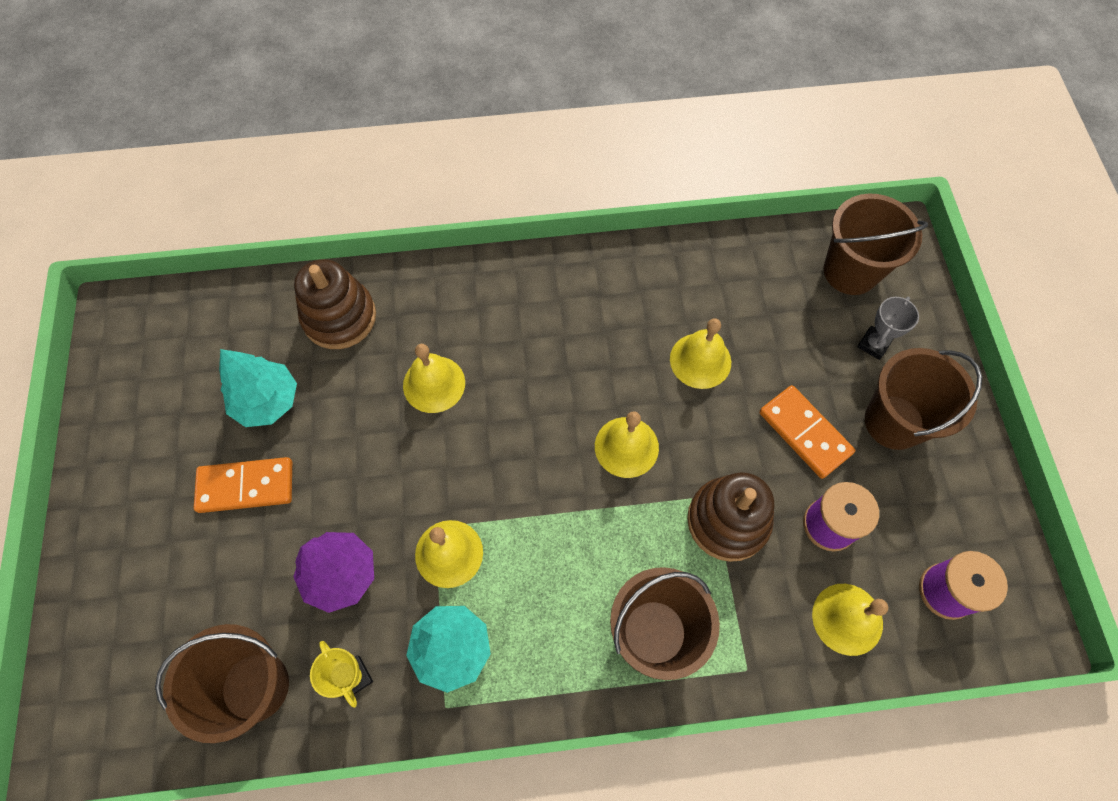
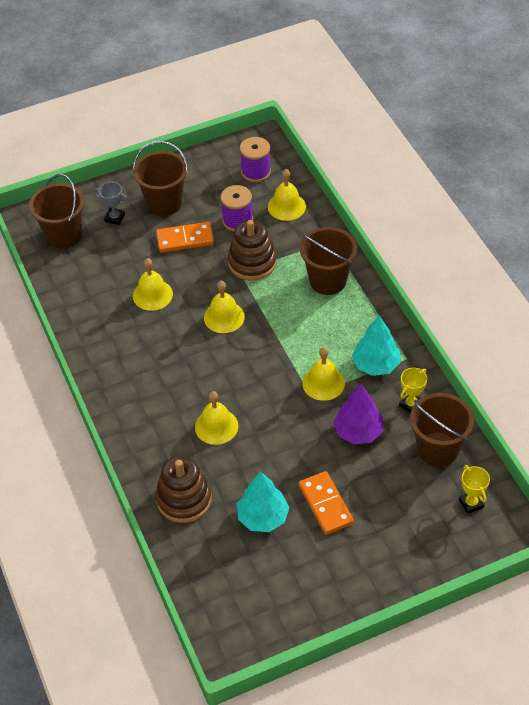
camera: 105 degrees left, 15 degrees down
orange domino [759,385,855,479] -> orange domino turned 45 degrees clockwise [156,222,214,253]
none -> yellow trophy [459,465,490,514]

